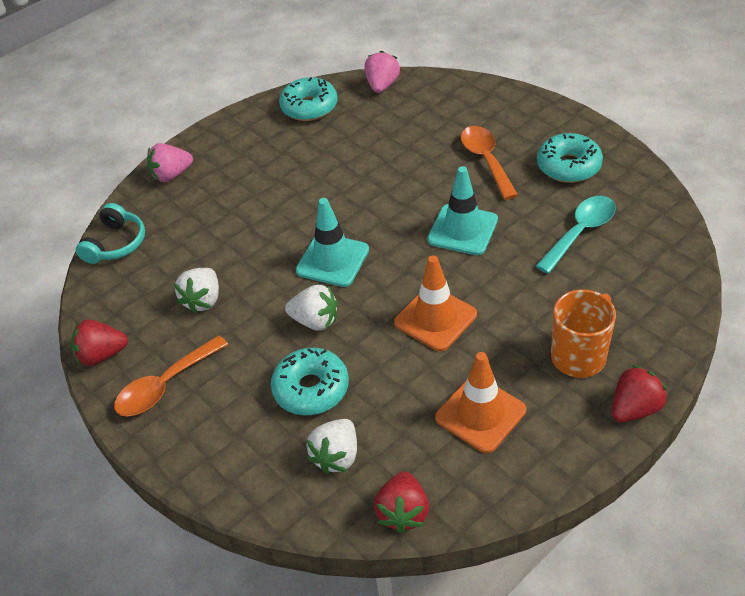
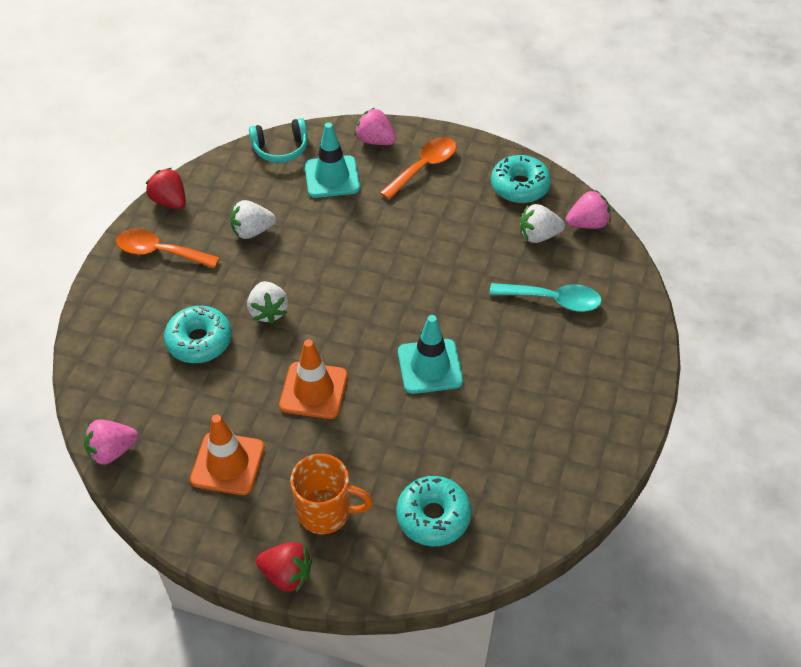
camera: 55 degrees right, 5 degrees up
turquoise traffic cone [296,198,369,287] -> turquoise traffic cone moved to [305,122,360,198]
white strawberry [306,419,357,474] -> white strawberry moved to [520,204,565,243]
red strawberry [374,471,429,533] -> pink strawberry [84,419,138,465]
orange spoon [461,126,518,200] -> orange spoon moved to [380,137,456,200]
turquoise spoon [536,196,616,274] -> turquoise spoon moved to [490,283,602,312]
turquoise donut [537,133,603,183] -> turquoise donut moved to [396,476,472,546]

